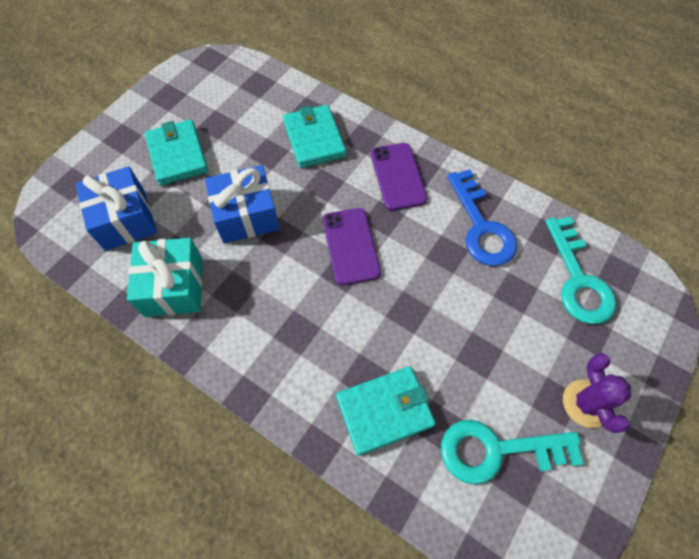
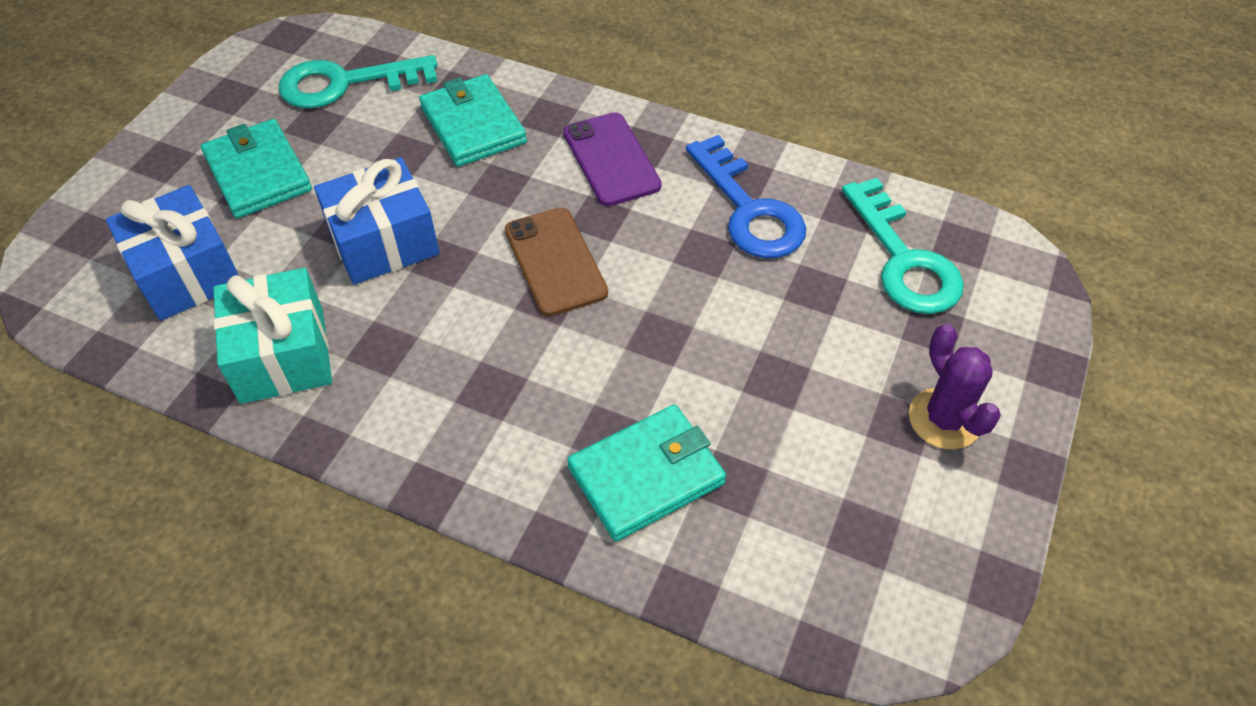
camera: 10 degrees left, 10 degrees down
purple phone [323,208,381,285] -> brown phone [505,207,608,317]
turquoise key [441,420,583,484] -> turquoise key moved to [279,55,438,108]

